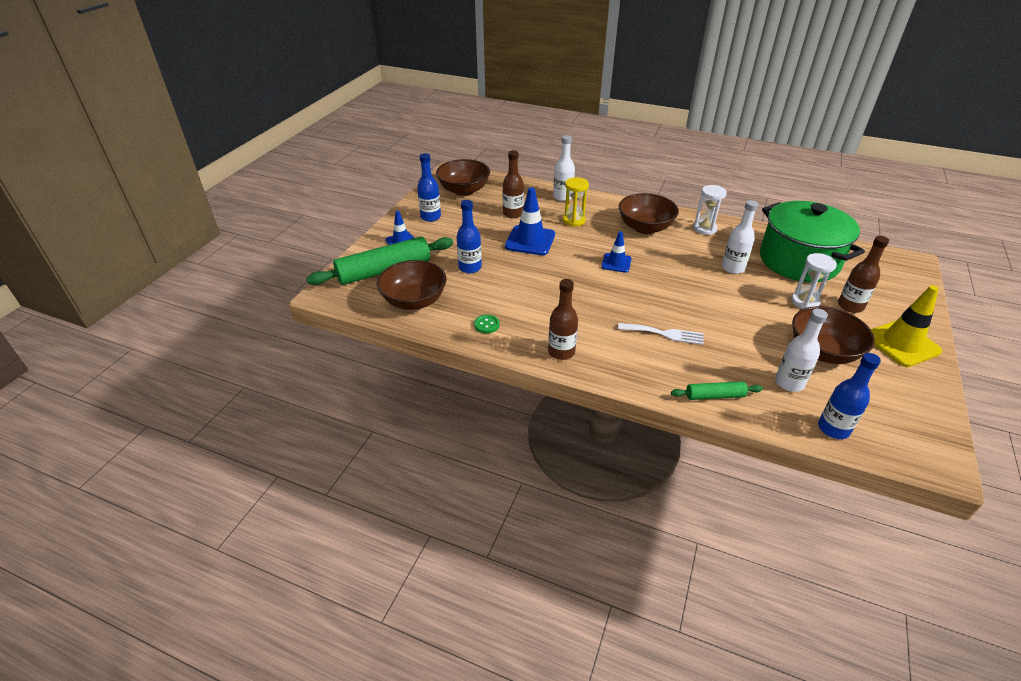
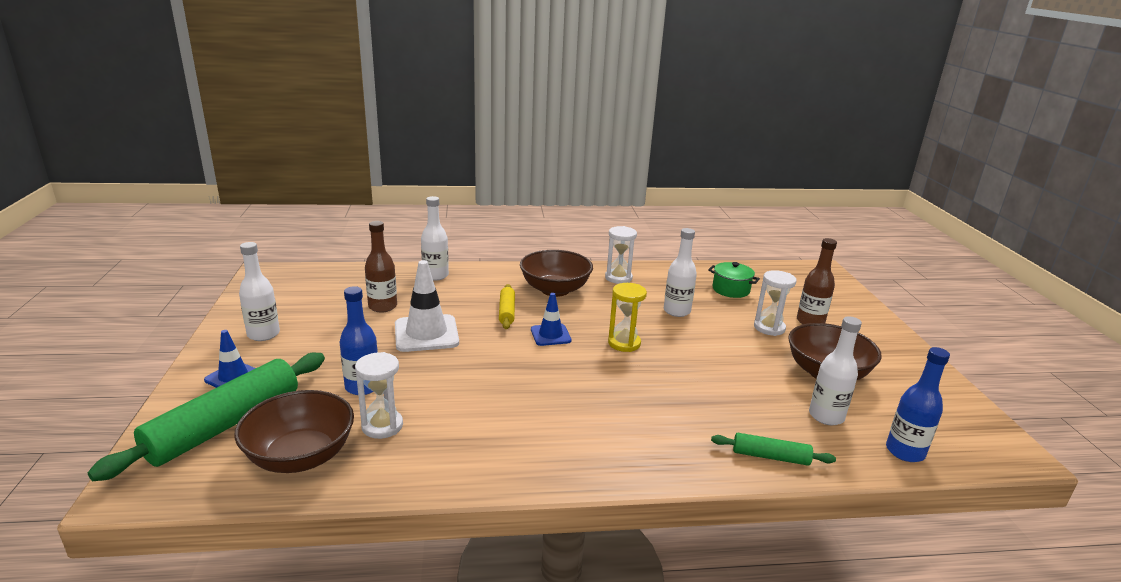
camera: 30 degrees left, 15 degrees down
blue bottle [417,153,441,222] -> white bottle [239,242,280,341]
brown bowl [436,159,490,196] -> none
green button [474,315,500,334] -> none
blue traffic cone [505,187,555,255] -> white traffic cone [395,260,459,352]
brown bottle [548,279,578,360] -> none
yellow hourglass [563,177,589,227] -> yellow hourglass moved to [608,283,647,352]
white fork [618,323,704,345] -> none
green rolling pin [671,381,763,400] -> green rolling pin turned 45 degrees clockwise [711,433,836,466]
green pot [760,201,865,282] -> green pot [708,262,760,298], size x0.43
yellow traffic cone [871,285,942,367] -> none
none -> white hourglass [355,352,403,439]
none -> yellow rolling pin [499,284,515,329]

